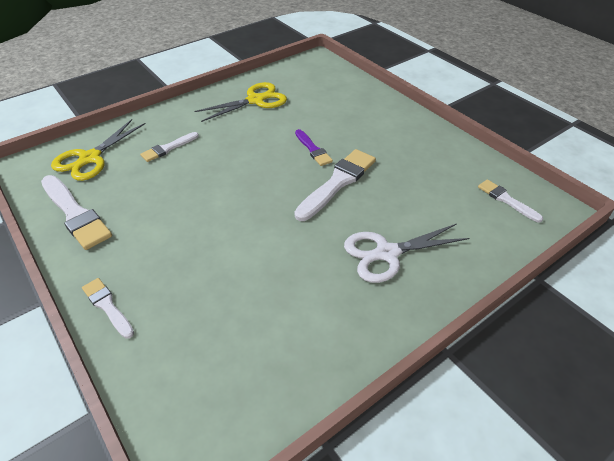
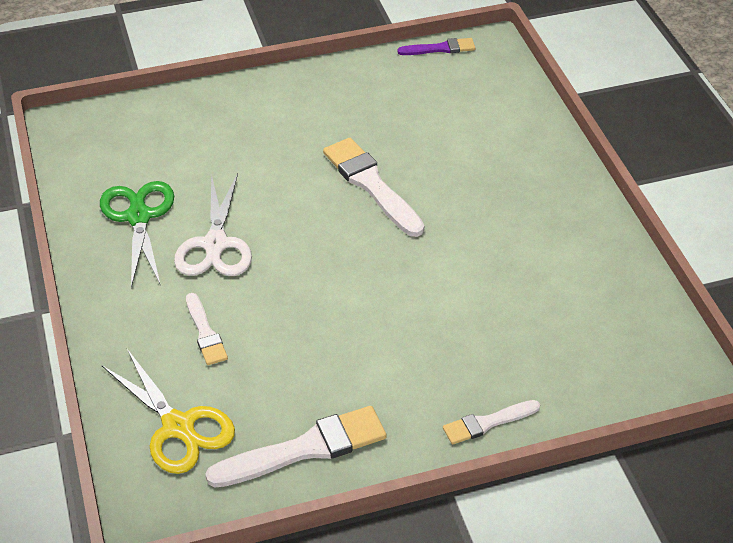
camera: 70 degrees left, 0 degrees up
yellow scissors [194,82,287,122] -> green scissors [100,181,174,288]
purple brush [295,129,333,166] -> purple brush moved to [397,38,475,55]
white scissors [344,224,469,283] -> white scissors moved to [174,173,252,276]
white brush [478,179,543,222] -> none

